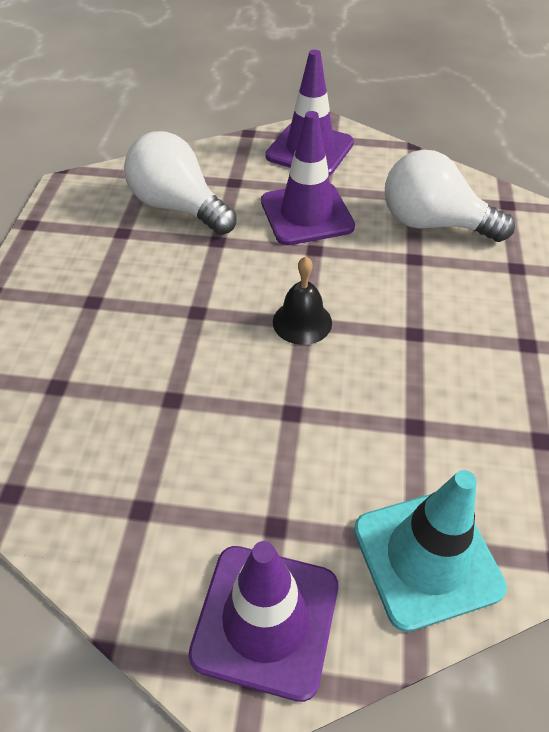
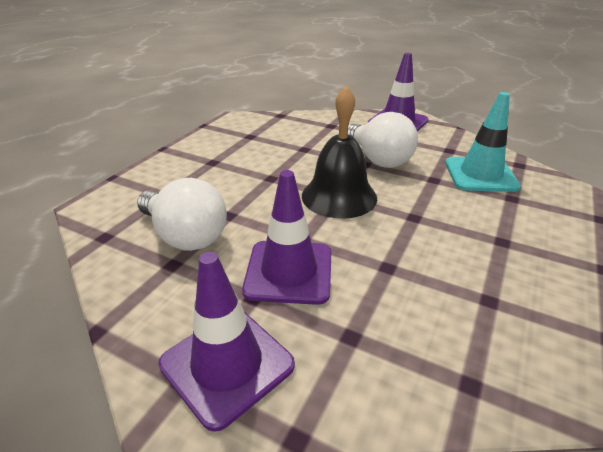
camera: 160 degrees left, 15 degrees down
white light bulb [124,131,237,235] -> white light bulb moved to [348,112,418,168]
black bell [273,256,332,345] -> black bell [302,86,377,219], size x1.79
turquoise traffic cone [354,470,507,632] -> turquoise traffic cone moved to [445,92,521,192]

